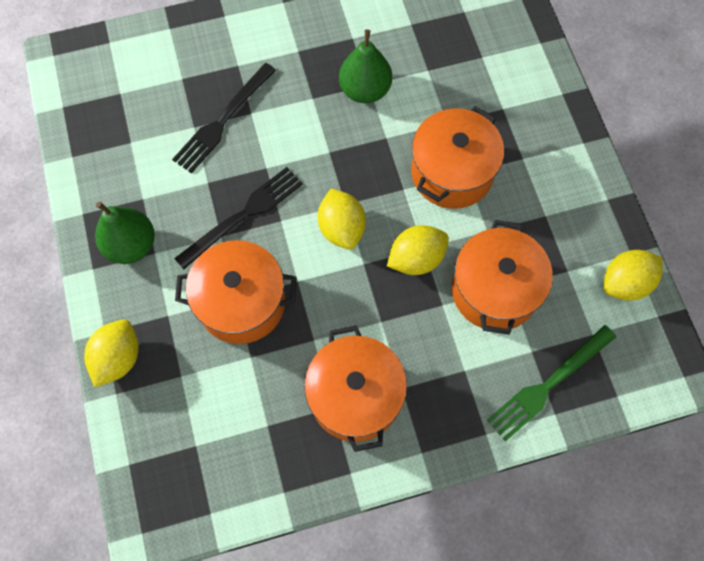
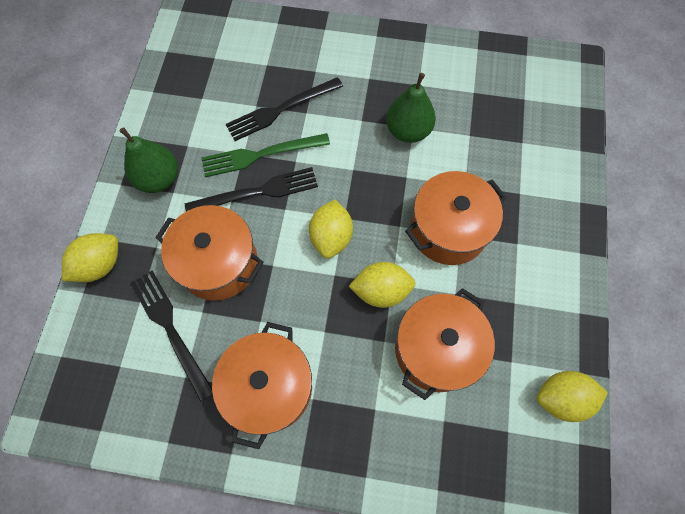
camera: 25 degrees right, 0 degrees up
green fork [487,325,616,442] -> green fork moved to [201,133,330,177]
none -> black fork [131,271,213,402]

